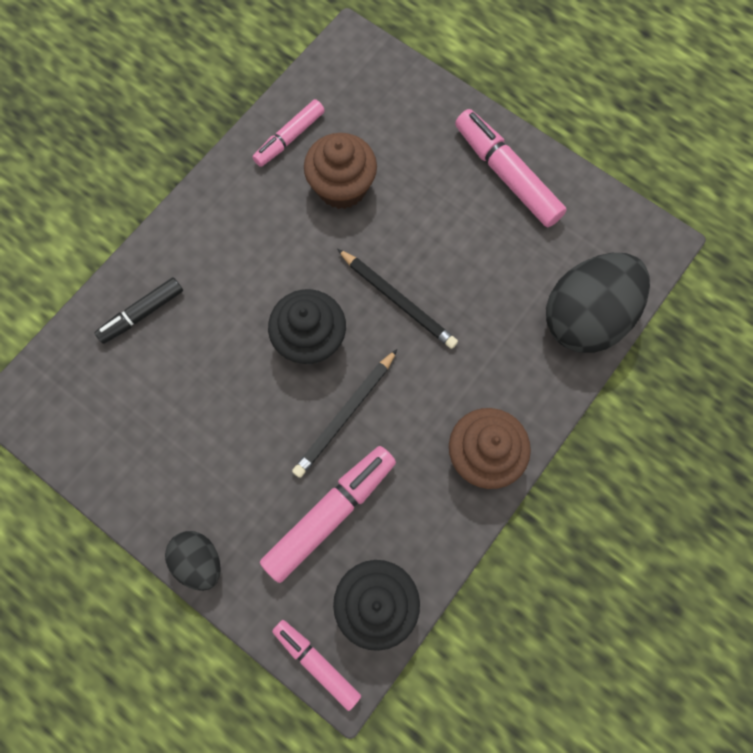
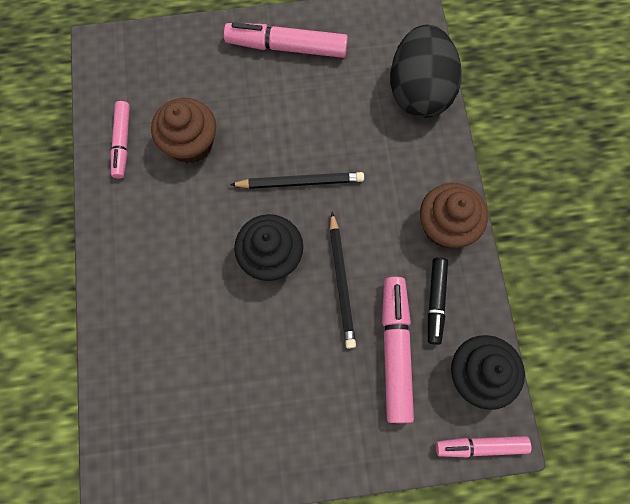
camera: 45 degrees left, 0 degrees up
black marker [94,277,183,344] -> black marker moved to [428,257,448,345]
black egg [165,531,221,591] -> none

